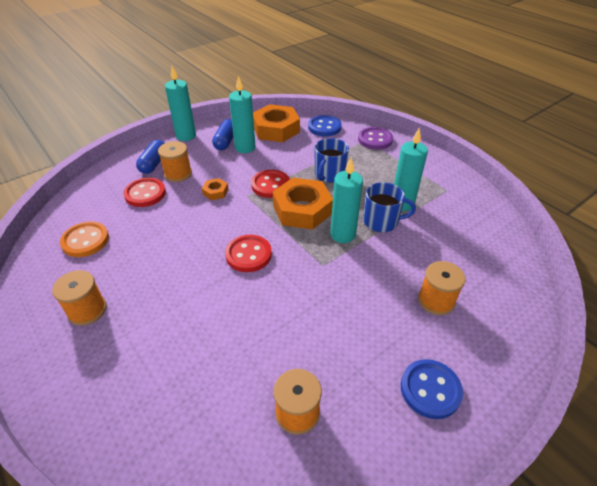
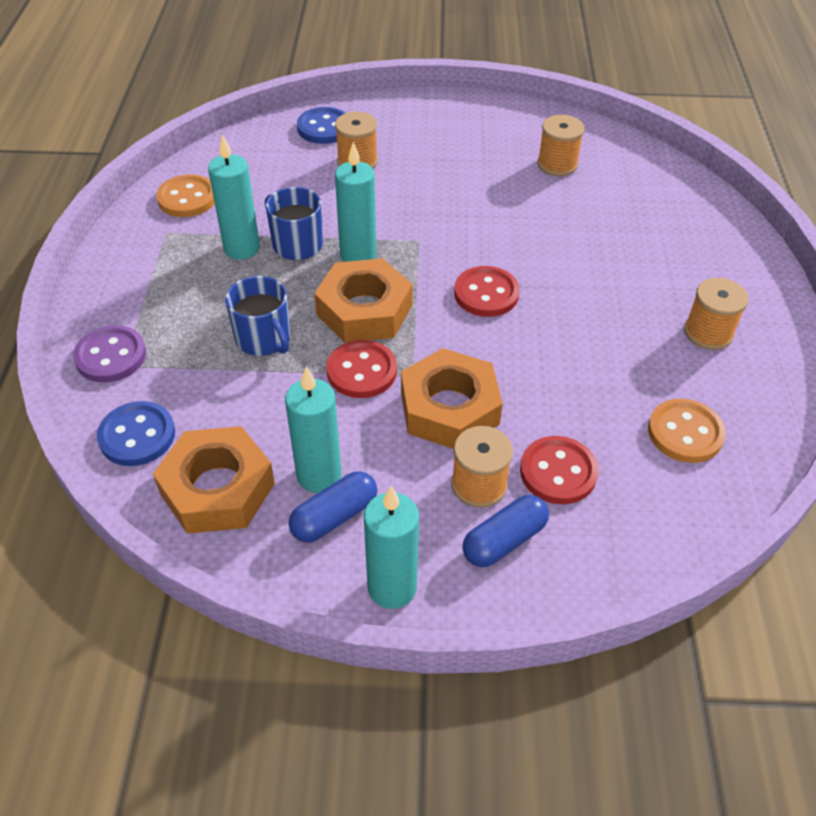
camera: 140 degrees left, 5 degrees up
orange nut [202,178,229,200] -> orange nut [401,348,503,449], size x2.23
blue mug [315,138,349,183] -> blue mug turned 75 degrees clockwise [225,276,290,356]
blue button [401,359,463,419] -> blue button moved to [297,107,346,144]
none -> orange button [156,174,215,217]

